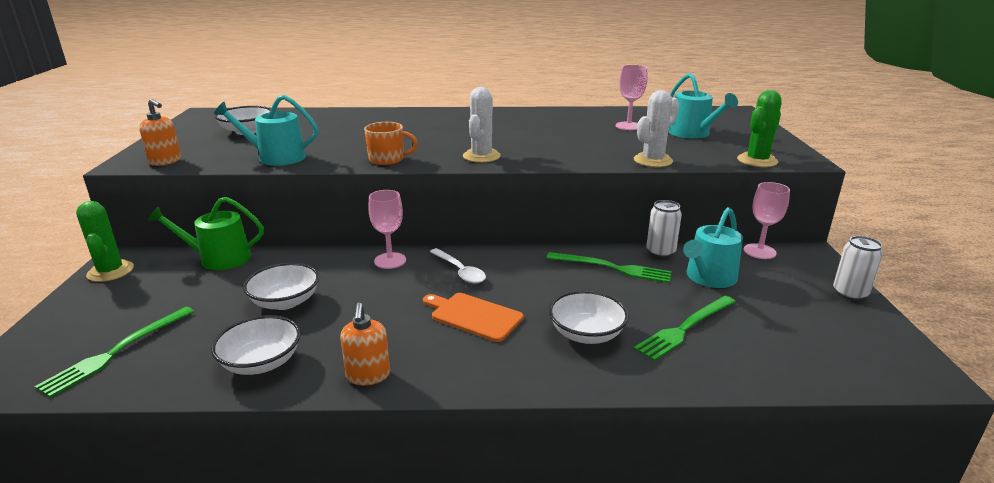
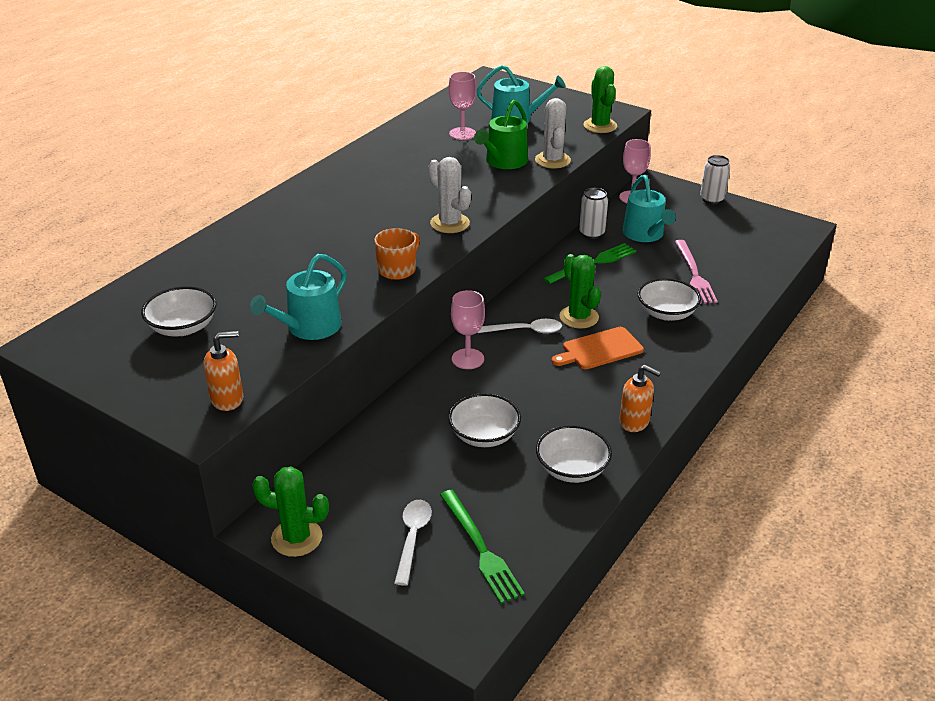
camera: 55 degrees left, 10 degrees up
green watering can [148,197,264,270] -> green watering can moved to [474,100,528,169]
green fork [634,296,736,361] -> pink fork [675,240,718,304]
none -> white spoon [395,500,432,586]
none -> green cactus [559,254,601,329]

